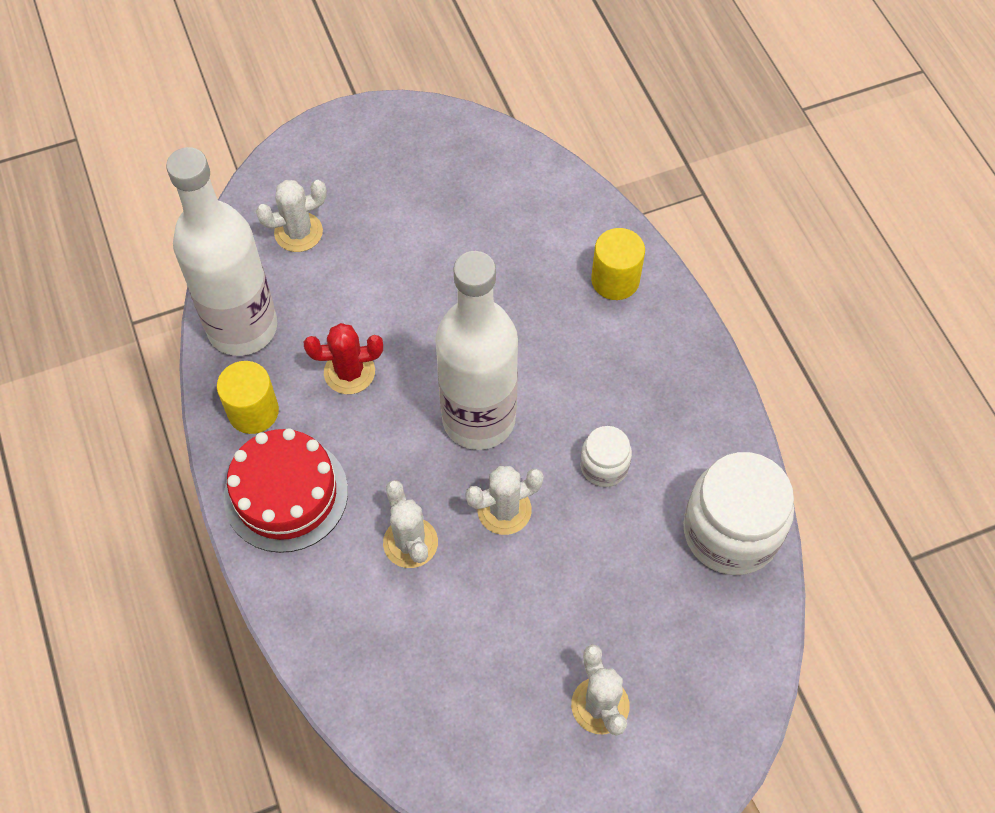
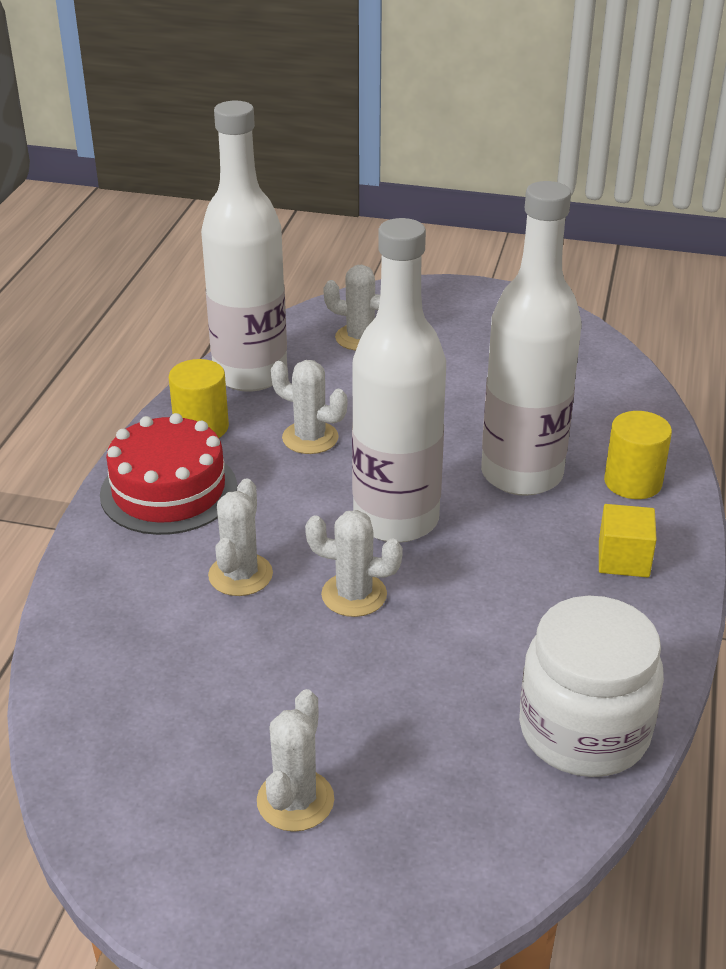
camera: 35 degrees right, 25 degrees down
red cactus [304,323,383,394] -> white cactus [271,360,347,454]
white jar [580,426,632,487] -> none
none -> white bottle [481,181,582,496]
none -> yellow cube [599,504,657,577]

